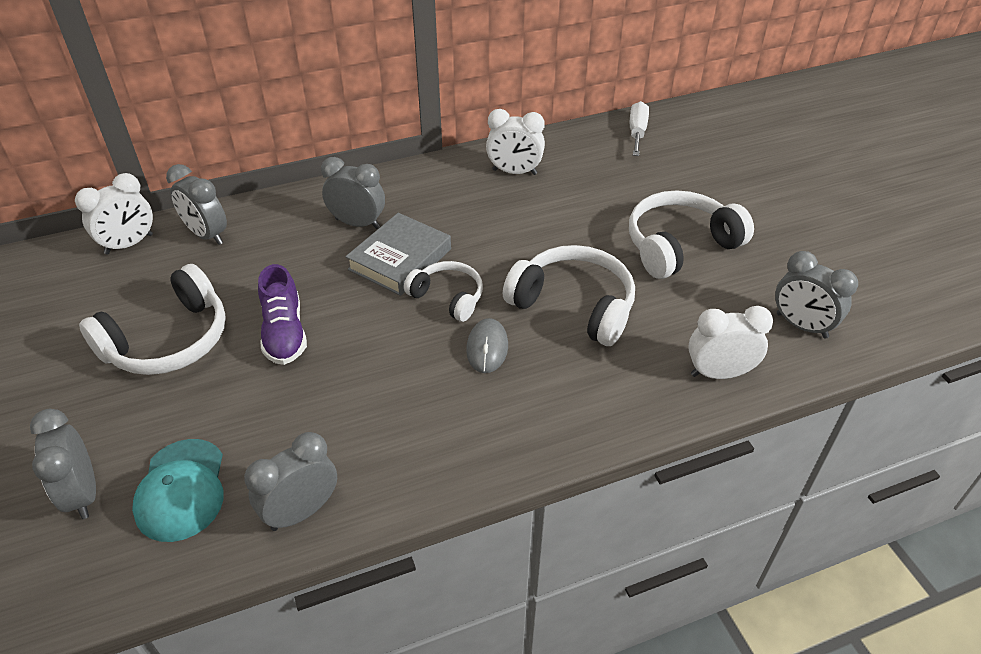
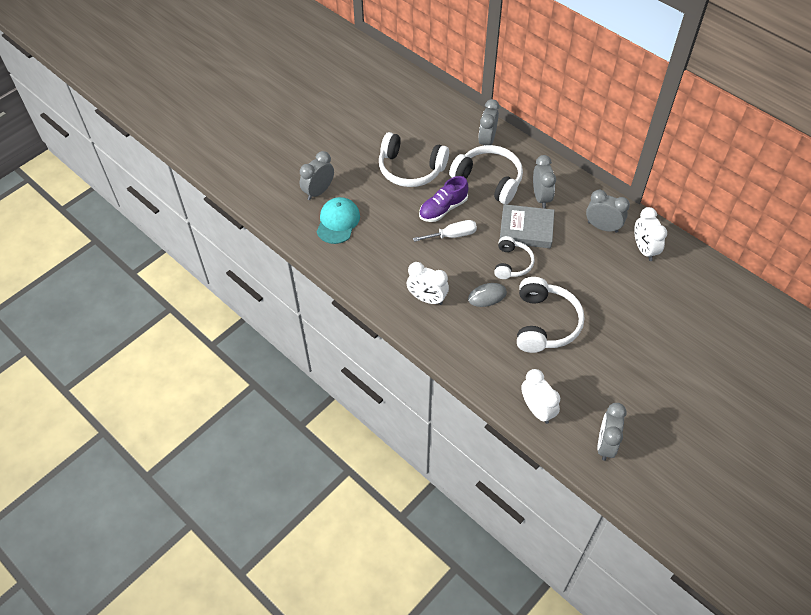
camera: 65 degrees right, 10 degrees up
white clock [75,173,153,255] -> white clock moved to [407,262,449,305]
turquoise cap [132,439,224,542] -> turquoise cap turned 135 degrees clockwise [317,197,360,244]
grey clock [244,432,337,531] -> grey clock moved to [586,190,630,233]
white headphones [629,190,754,279] -> white headphones moved to [449,145,523,204]
white screwdriver [630,101,649,156] -> white screwdriver moved to [413,220,477,242]

